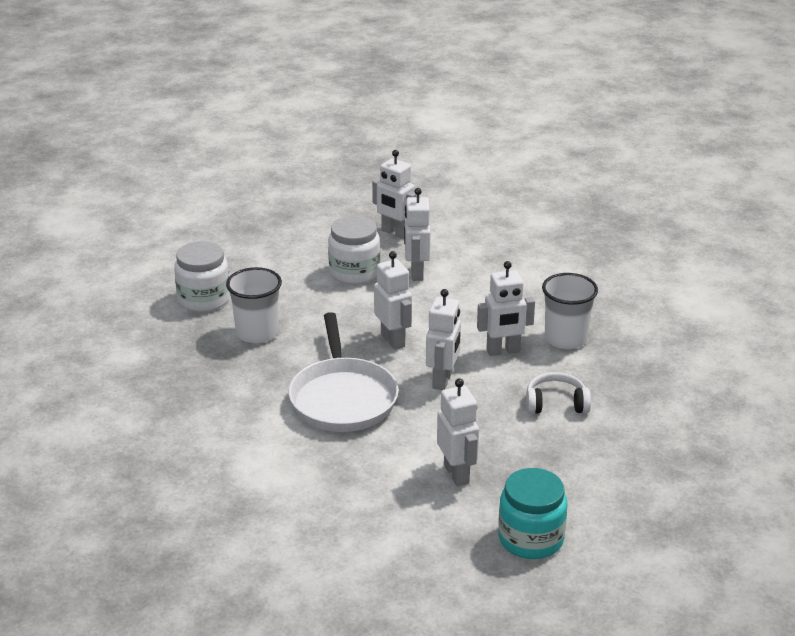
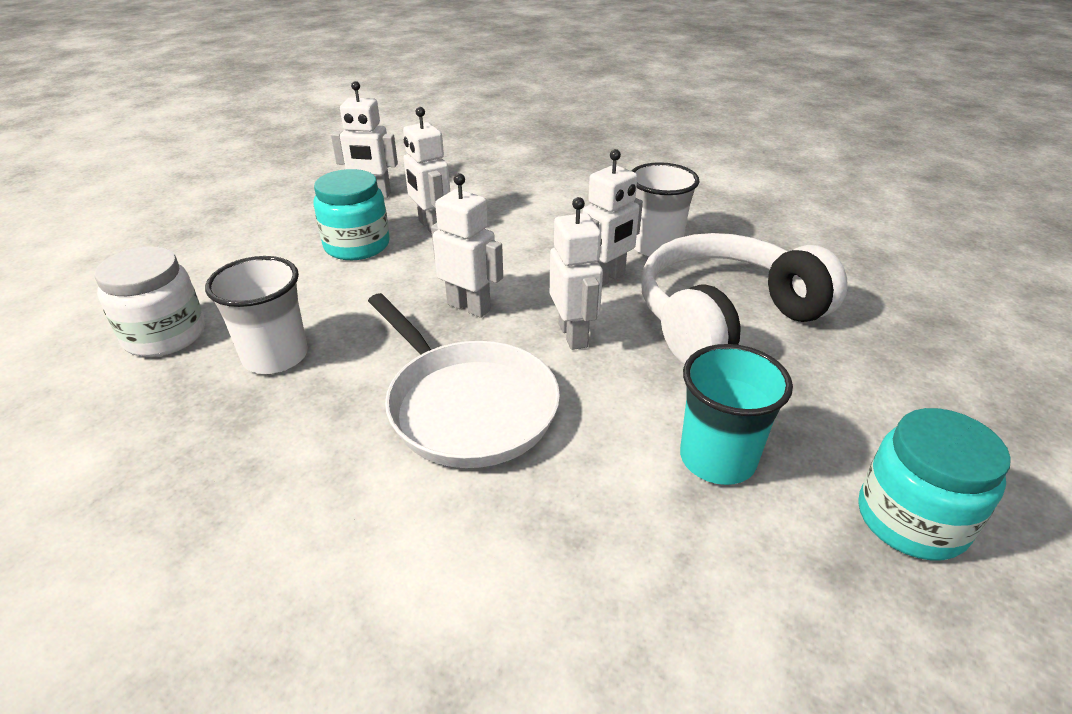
camera: 30 degrees left, 5 degrees up
white jar [328,216,380,285] -> turquoise jar [313,169,390,260]
white robot [437,378,479,486] -> turquoise cup [680,344,793,485]
white headphones [526,372,591,414] -> white headphones [641,233,848,364], size x2.16

